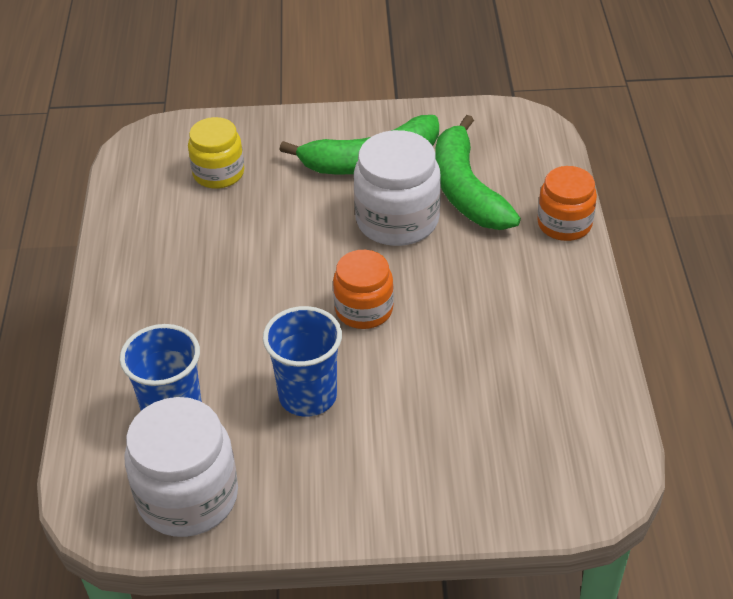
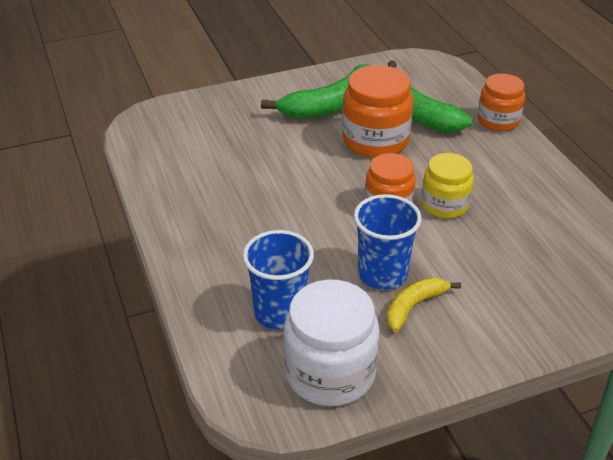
camera: 20 degrees left, 5 degrees down
yellow jar [188,117,244,189] -> yellow jar moved to [421,153,474,218]
white jar [354,130,441,246] -> orange jar [342,65,413,158]
none -> yellow banana [386,277,461,332]

